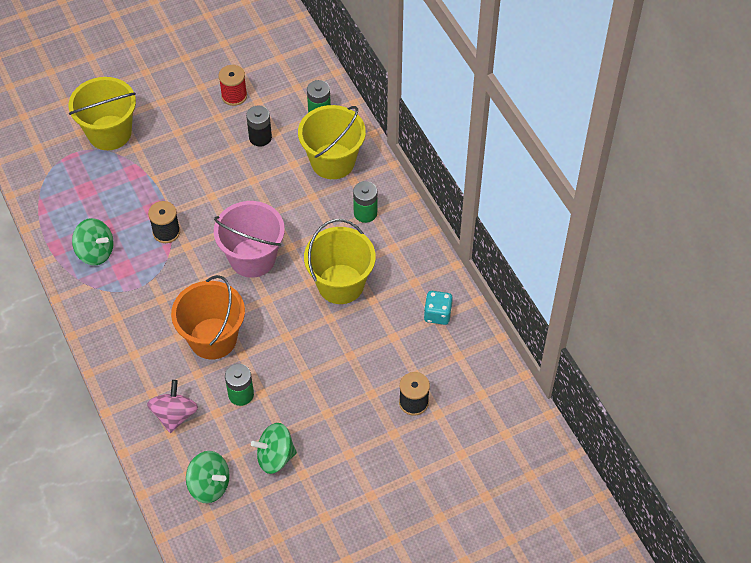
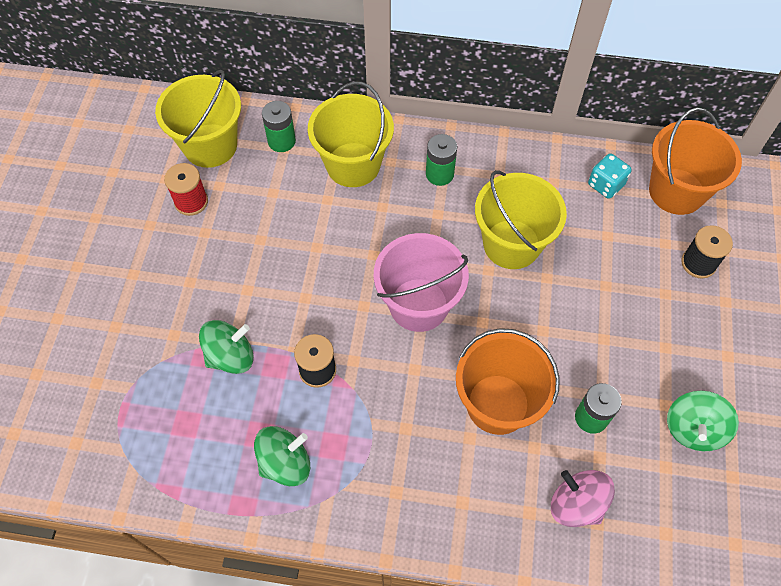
camera: 55 degrees left, 5 degrees up
yellow bucket [69,77,136,150] -> yellow bucket moved to [155,69,241,168]
green spinning top [186,451,230,503] -> green spinning top moved to [199,320,253,374]
black battery [246,105,272,147] -> none
none -> orange bucket [649,108,742,215]

